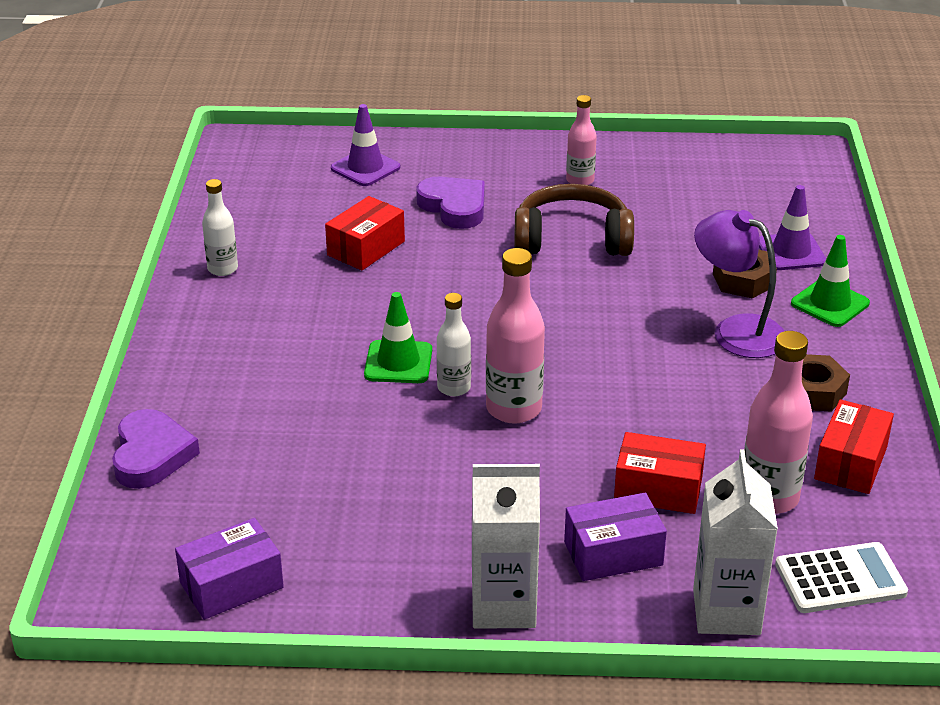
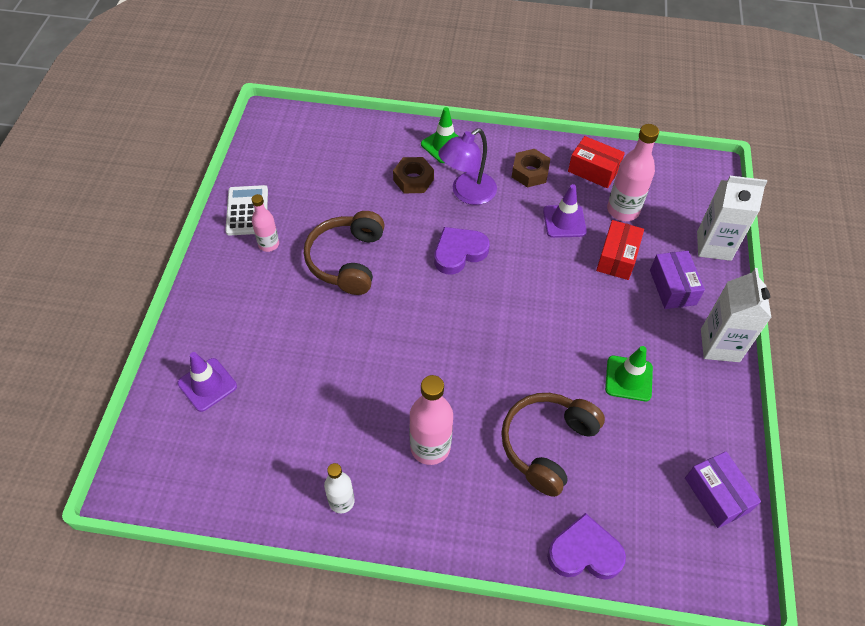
camera: 85 degrees left, 20 degrees up
red box [325,196,405,270] -> none
green traffic cone [364,292,432,383] -> green traffic cone moved to [605,346,653,401]
purple heart [416,177,485,229] -> purple heart moved to [434,227,490,275]
white bottle [437,293,471,396] -> none
pink bottle [486,248,545,424] -> pink bottle moved to [409,375,453,465]
purple traffic cone [759,185,826,270] -> purple traffic cone moved to [543,184,587,238]
white calculator [775,542,908,613] -> white calculator moved to [225,185,268,236]
none -> brown headphones [501,393,605,497]

